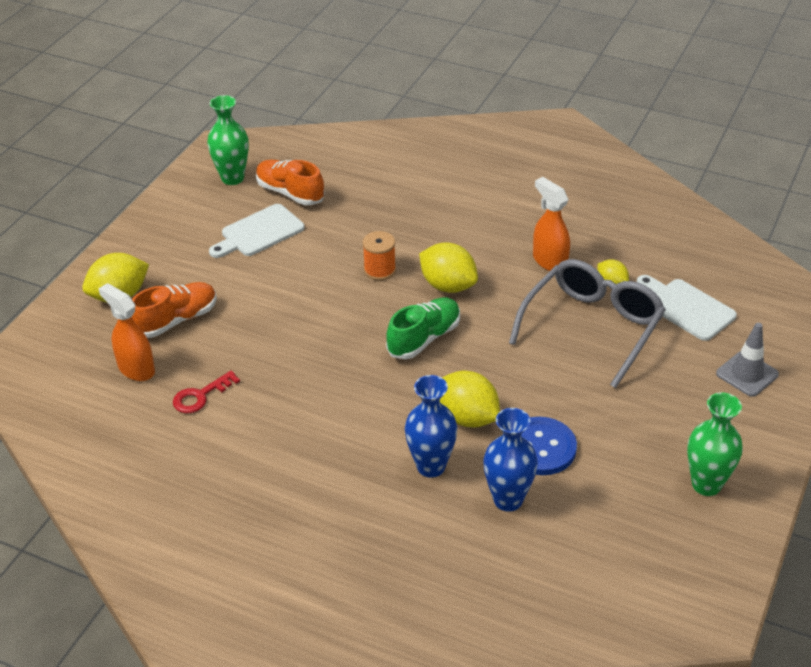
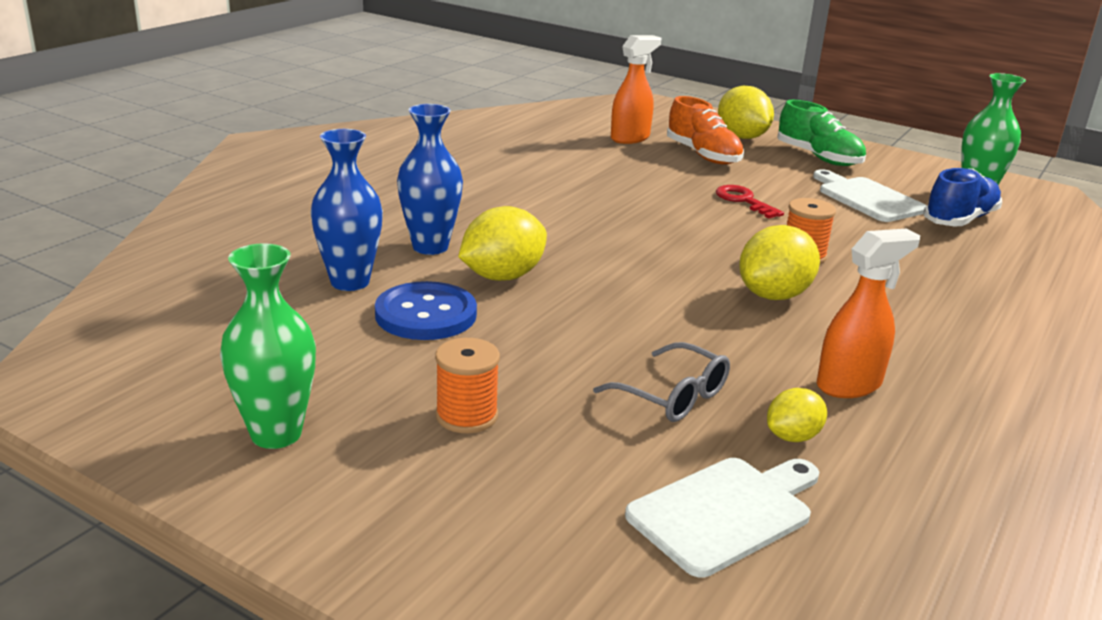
camera: 95 degrees right, 15 degrees down
red key [173,371,240,413] -> red key moved to [716,185,784,218]
orange shoe [256,160,325,205] -> blue shoe [923,168,1002,226]
green shoe [386,298,460,359] -> green shoe moved to [777,100,866,166]
grey glasses [509,259,666,388] -> grey glasses [593,342,730,422], size x0.52
grey traffic cone [716,323,779,397] -> none
none -> orange spool [435,338,500,433]

